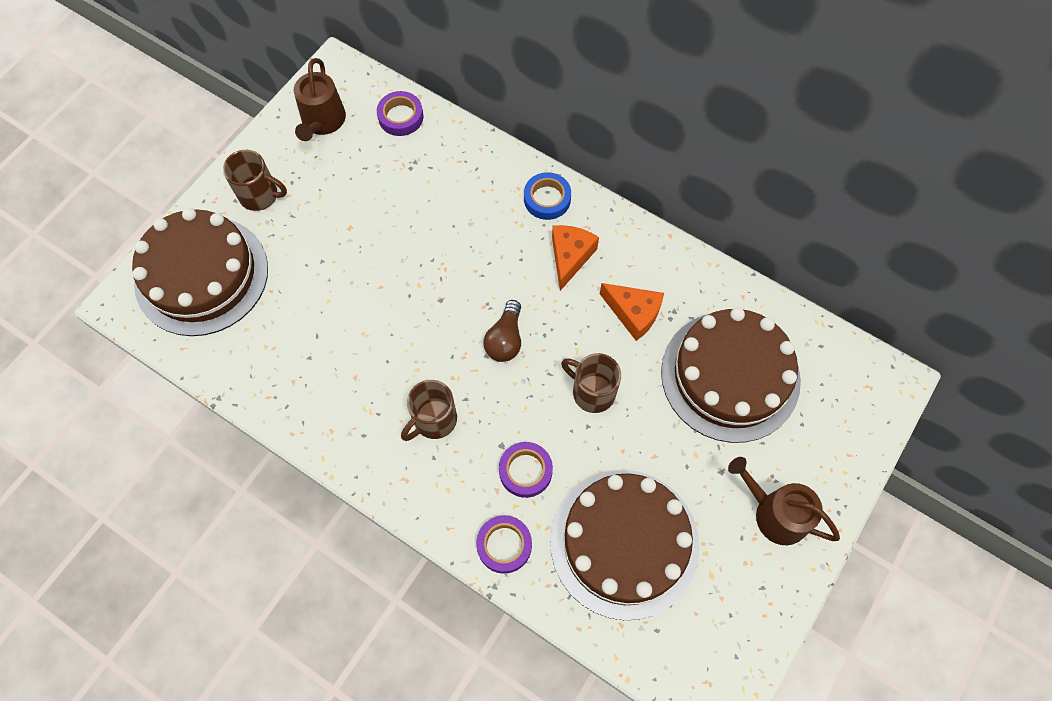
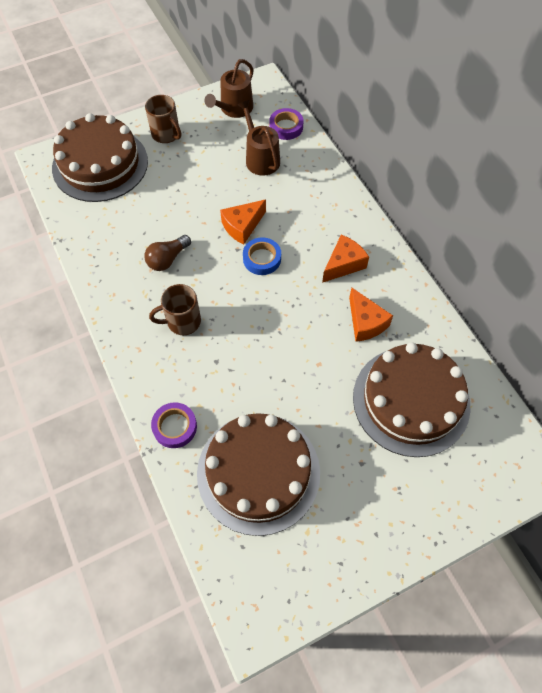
camera: 30 degrees right, 5 degrees down
brown light bulb [483,300,521,362] -> brown light bulb moved to [145,235,191,271]
purple tape [499,442,553,498] -> none
blue tape [524,172,571,220] -> blue tape moved to [243,237,281,275]
brown mug [561,353,621,413] -> none
brown watering can [728,457,840,545] -> brown watering can moved to [237,100,280,176]
none -> orange cheese [220,199,266,245]

